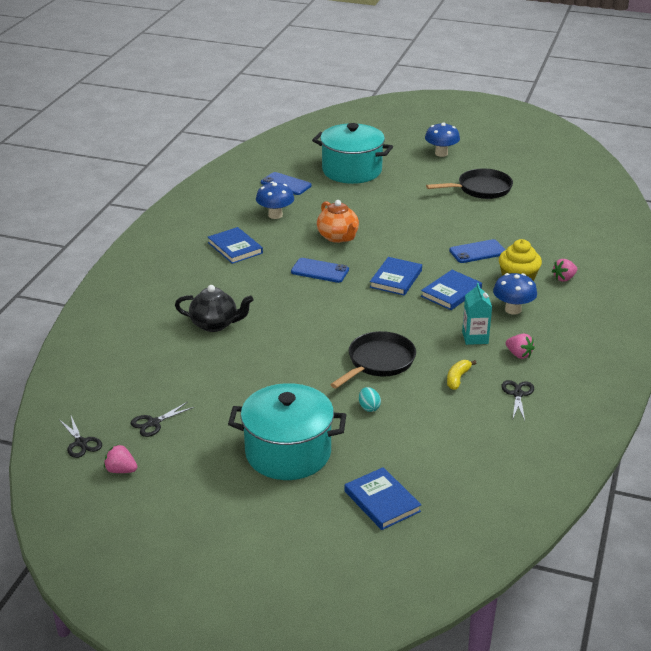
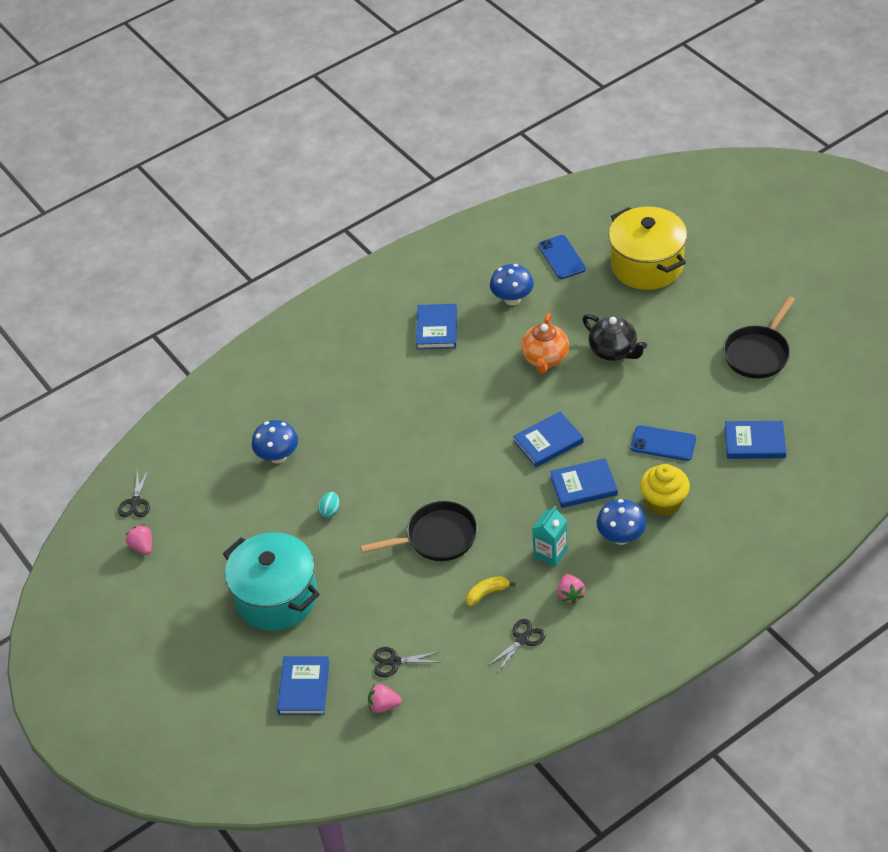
camera: 40 degrees right, 15 degrees up
black scissors [131,402,194,437] -> black scissors moved to [374,647,439,677]
black teapot [175,285,254,332] -> black teapot moved to [583,314,647,361]
blue phone [291,258,349,283] -> none
turquoise pot [312,123,393,184] -> yellow pot [609,207,687,290]
turquoise egg [359,387,381,412] -> turquoise egg moved to [318,492,340,518]
blue mushroom [425,122,460,157] -> blue mushroom moved to [252,420,298,464]
black pan [426,168,513,199] -> black pan turned 105 degrees clockwise [723,296,795,379]
pink strawberry [552,259,577,282] -> pink strawberry moved to [368,684,402,713]
none -> blue book [725,421,786,459]

